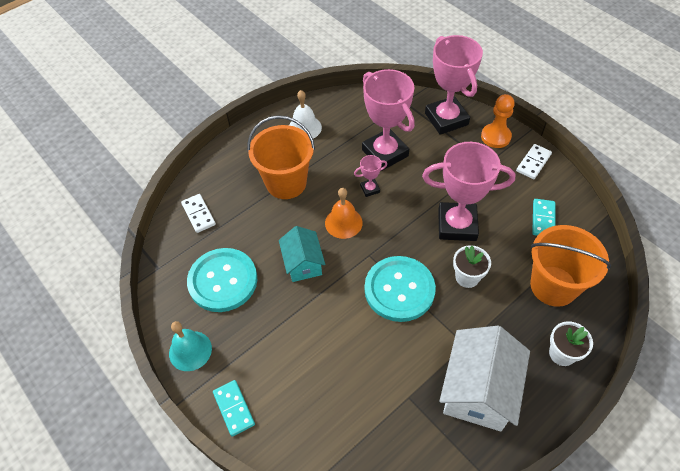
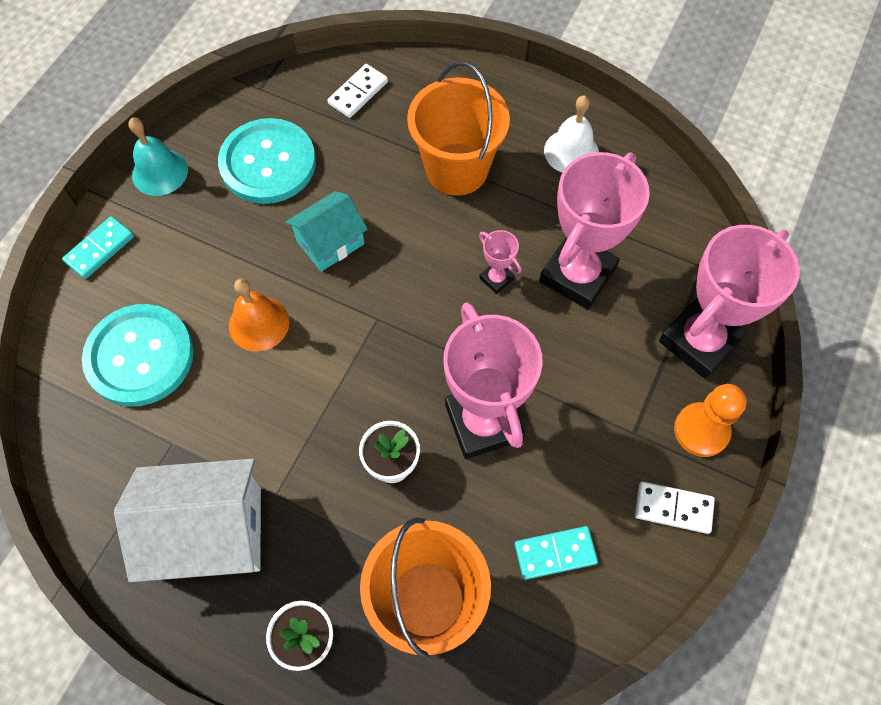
camera: 65 degrees right, 10 degrees up
orange bell [325,188,363,239] -> orange bell moved to [229,278,289,352]
turquoise button [365,256,436,322] -> turquoise button moved to [82,304,194,407]

